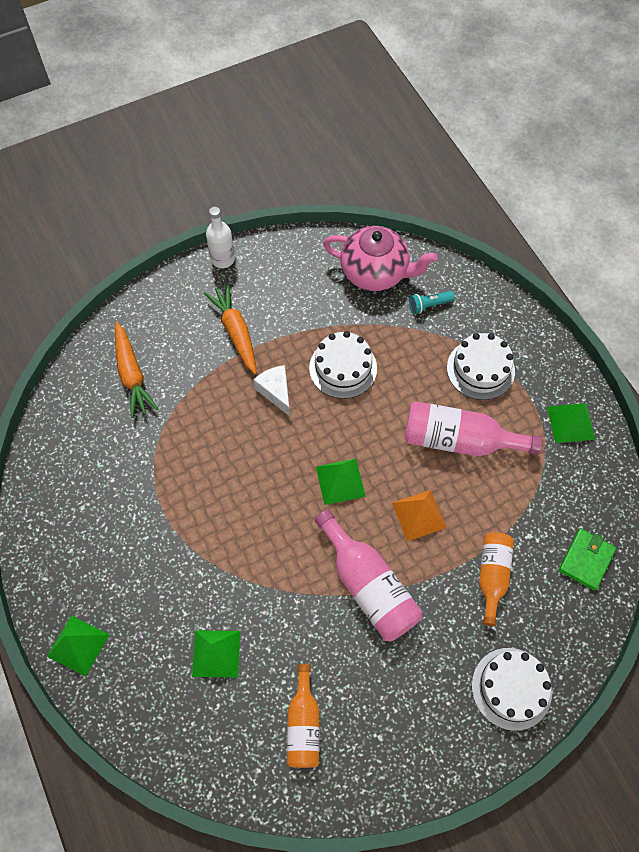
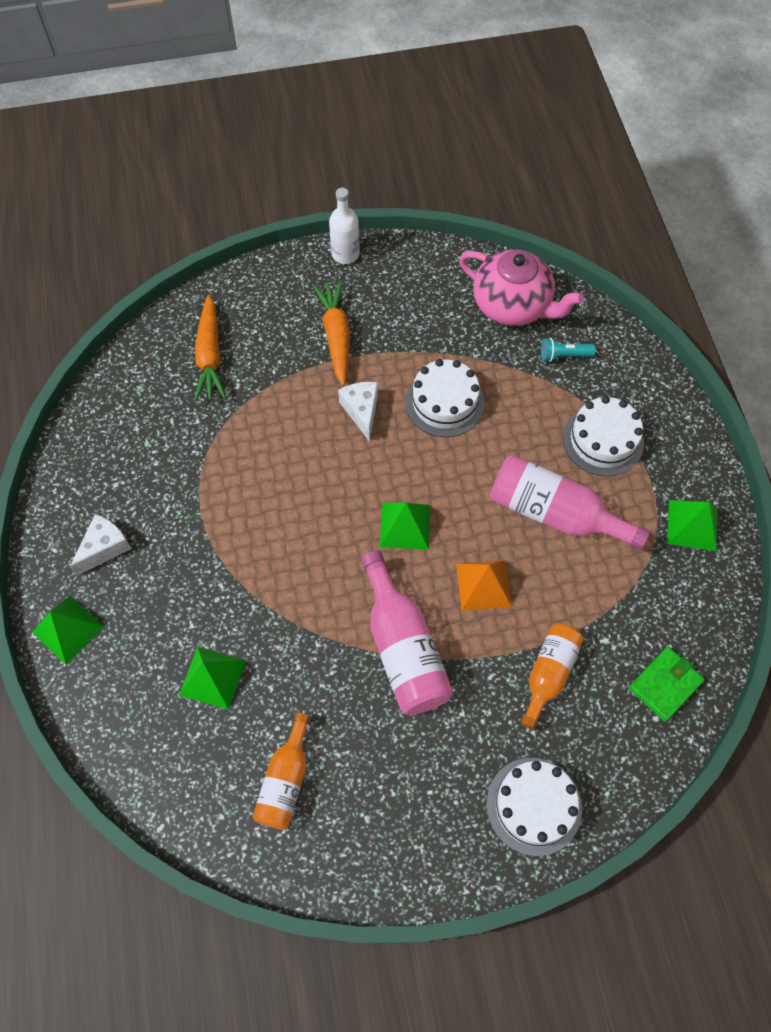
camera: 15 degrees right, 0 degrees up
none -> white cheese [70,514,132,576]

